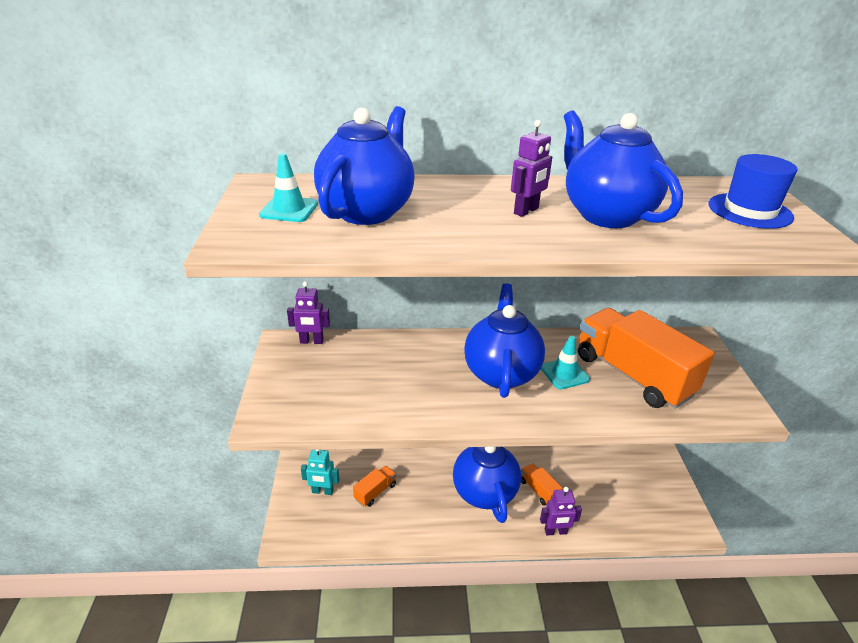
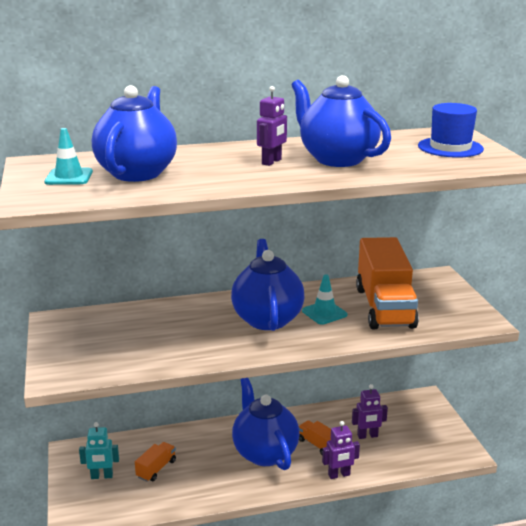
camera: 10 degrees left, 10 degrees down
purple robot [287,281,330,344] -> purple robot moved to [352,384,388,439]
orange truck [578,308,715,409] -> orange truck turned 135 degrees counterclockwise [356,237,419,330]

